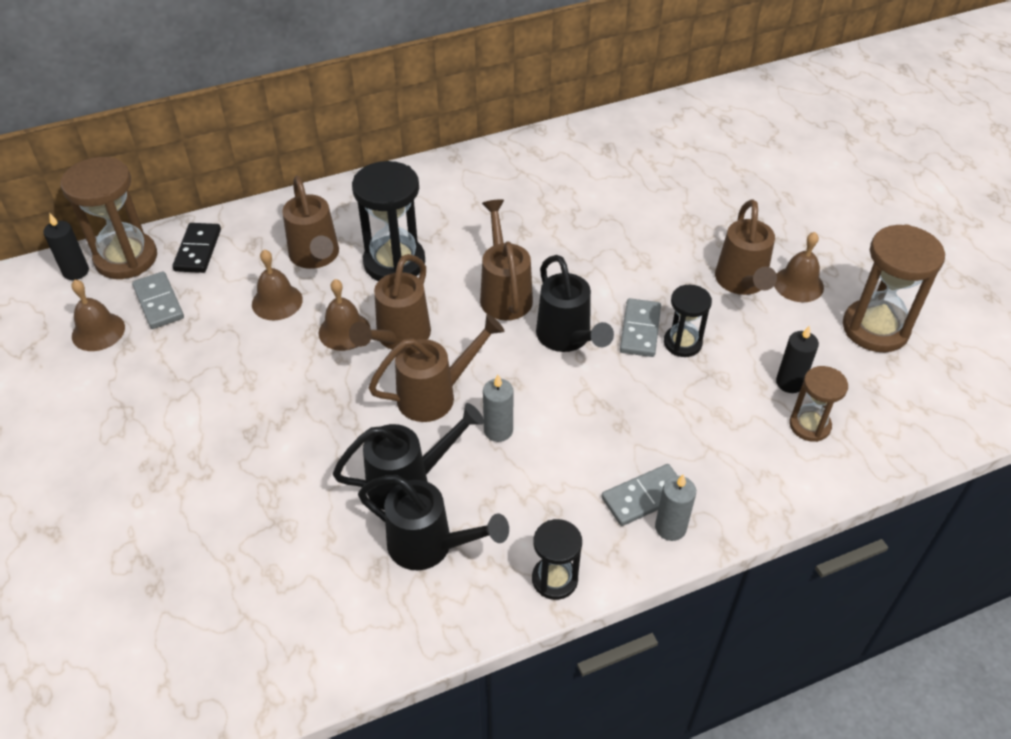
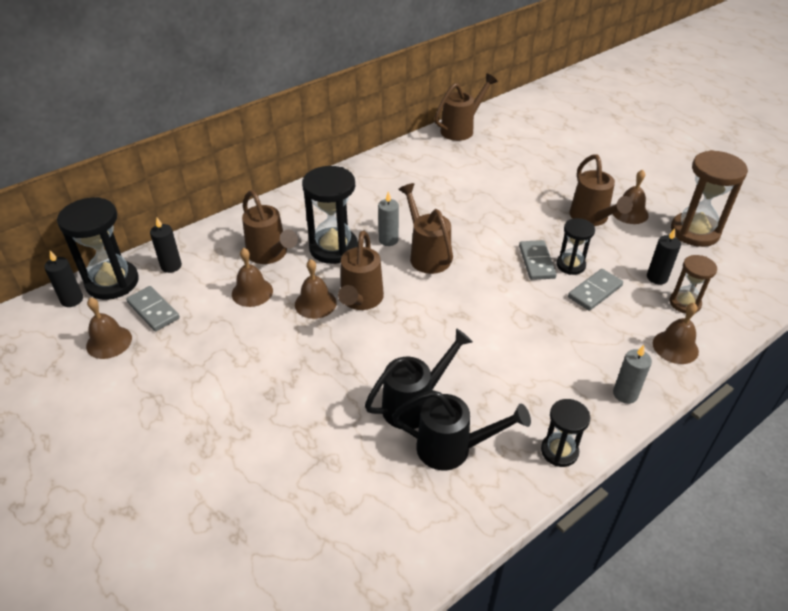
camera: 15 degrees left, 5 degrees down
brown hourglass [61,157,157,279] -> black hourglass [57,197,139,300]
black domino [172,223,221,273] -> black candle [150,218,182,273]
brown watering can [369,314,505,422] -> brown watering can moved to [434,73,498,141]
grey candle [483,375,514,442] -> grey candle moved to [378,191,399,246]
black watering can [536,255,614,352] -> none
grey domino [601,464,678,526] -> grey domino moved to [568,269,623,311]
none -> brown bell [653,302,699,364]

